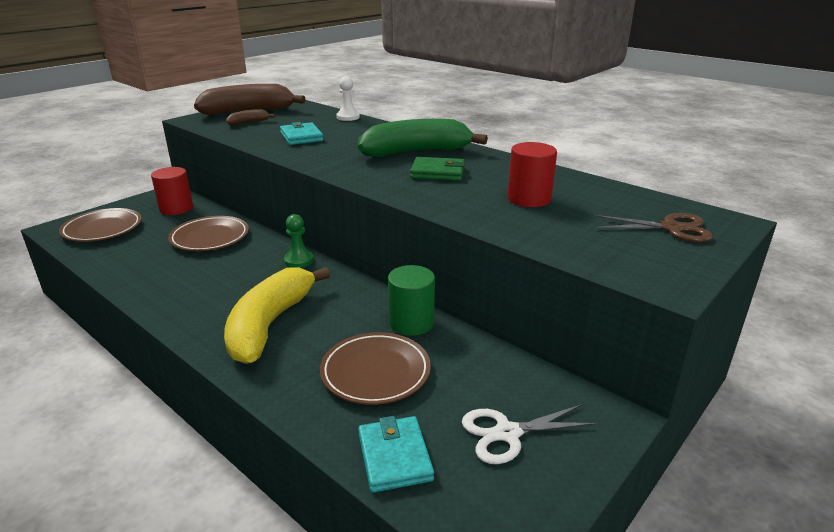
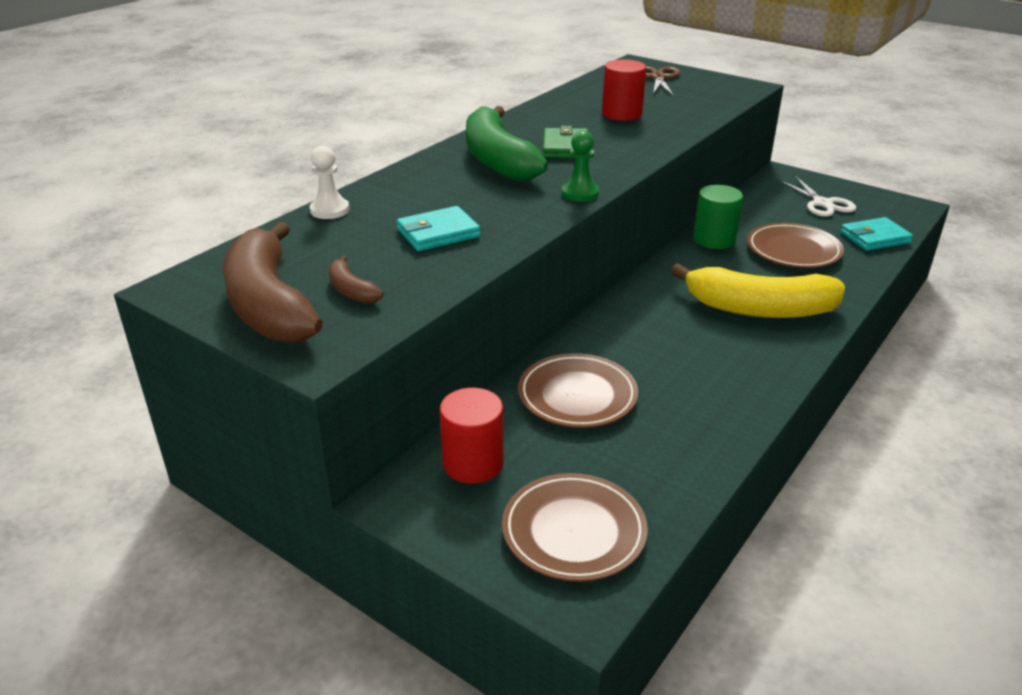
camera: 95 degrees left, 5 degrees up
green pawn [284,214,314,268] -> green pawn moved to [562,131,599,202]

